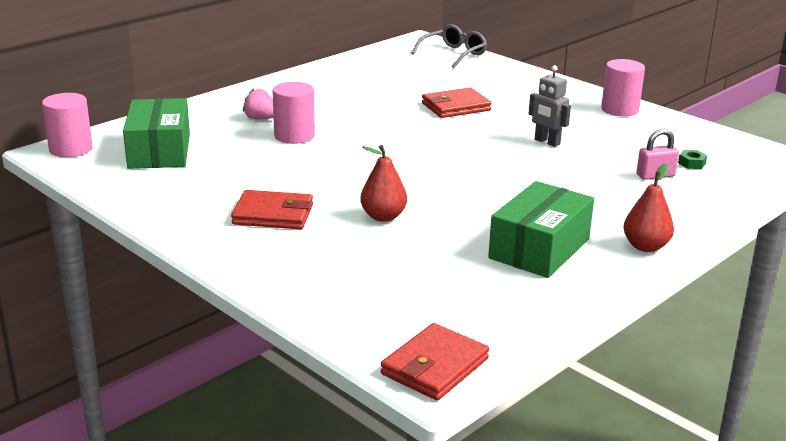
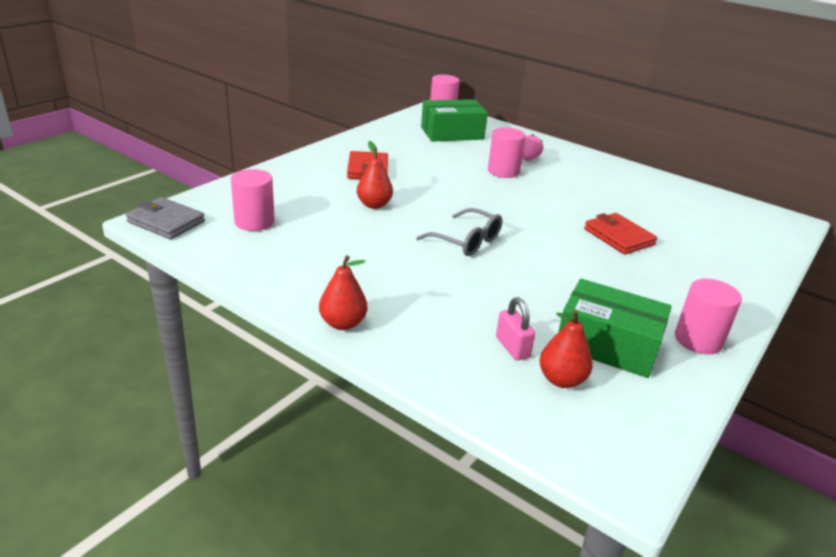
camera: 80 degrees right, 5 degrees up
red wallet [381,323,489,401] -> grey wallet [126,197,205,239]
grey glasses [412,24,487,68] -> grey glasses moved to [416,208,502,256]
green box [488,181,594,278] -> green box moved to [558,279,672,378]
grey robot [529,65,571,147] -> none
green nut [678,150,707,169] -> red pear [539,310,593,388]
none -> pink cylinder [231,169,275,231]

